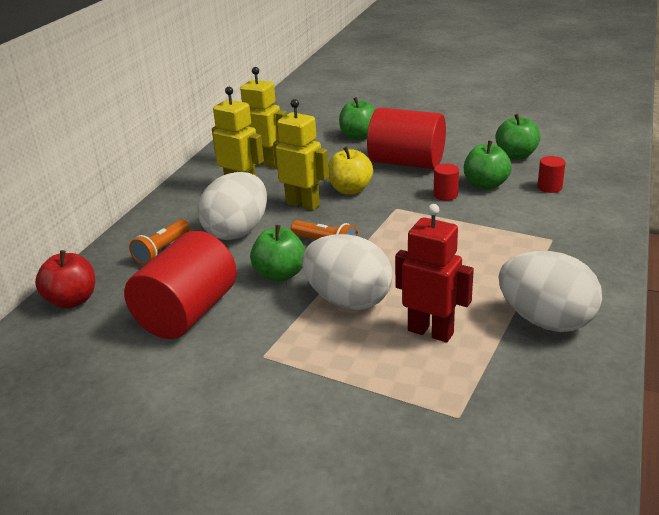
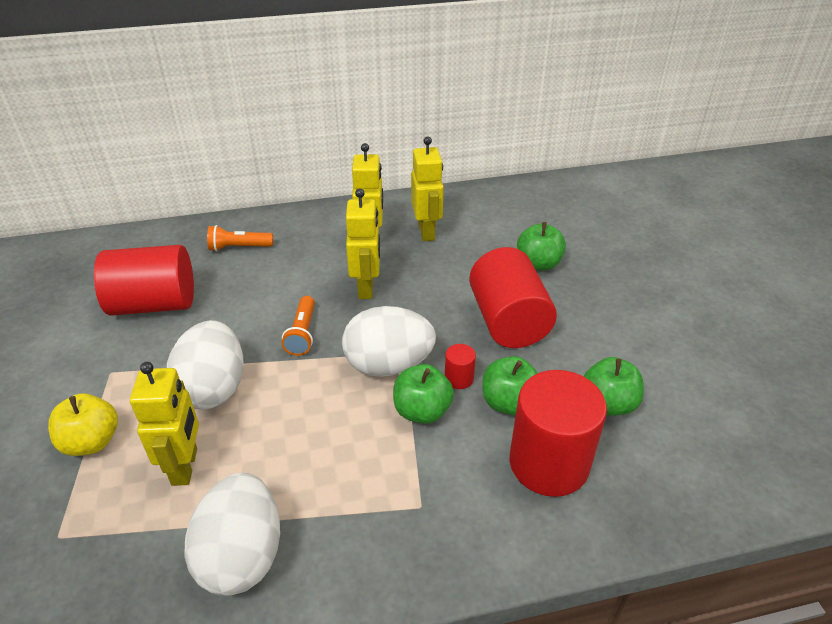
camera: 55 degrees right, 10 degrees up
red apple [35,250,95,309] -> none
white egg [198,172,267,240] -> white egg moved to [342,306,436,377]
green apple [250,225,305,282] -> green apple moved to [393,364,454,424]
yellow apple [328,146,373,195] -> yellow apple moved to [48,393,118,456]
red robot [395,204,474,342] -> yellow robot [130,362,199,486]
red cylinder [537,156,566,193] -> red cylinder [510,370,607,497], size x2.42

